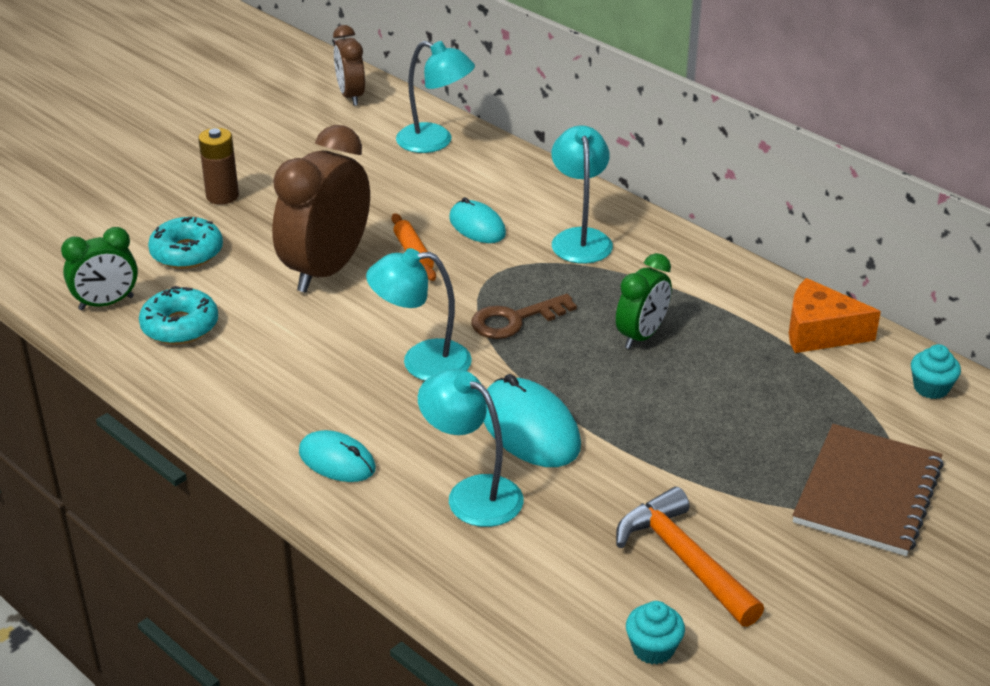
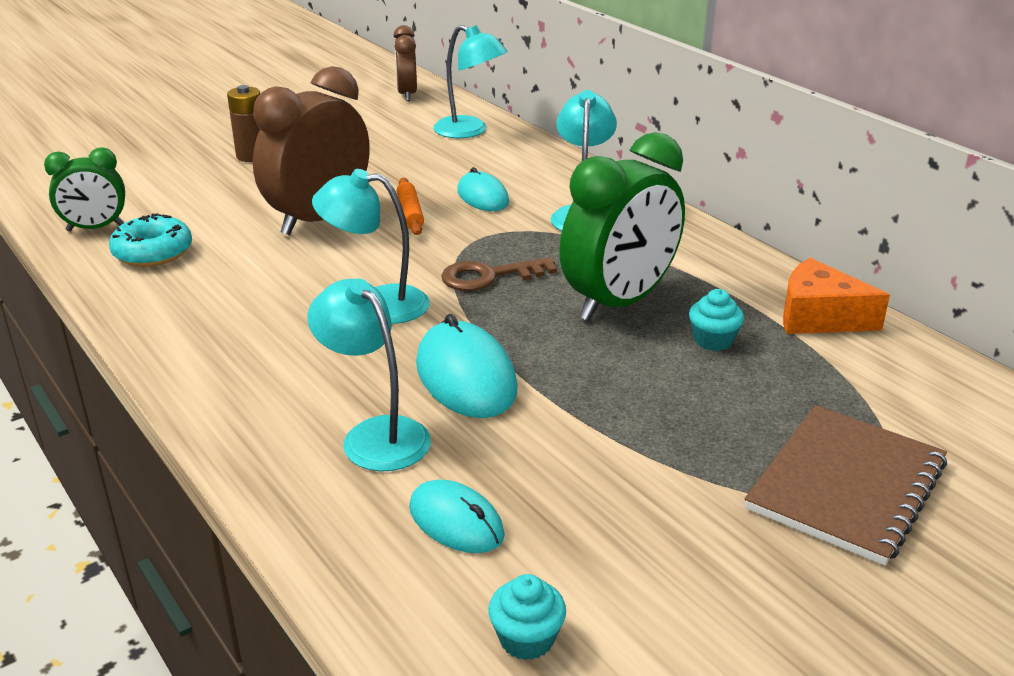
camera: 10 degrees right, 5 degrees down
turquoise donut [148,217,223,269] -> none
turquoise mouse [299,430,376,482] -> turquoise mouse moved to [409,480,505,553]
green clock [616,253,672,349] -> green clock [559,132,685,321], size x1.78
orange hammer [616,487,764,627] -> none
turquoise cupcake [911,344,961,399] -> turquoise cupcake moved to [689,289,744,351]

